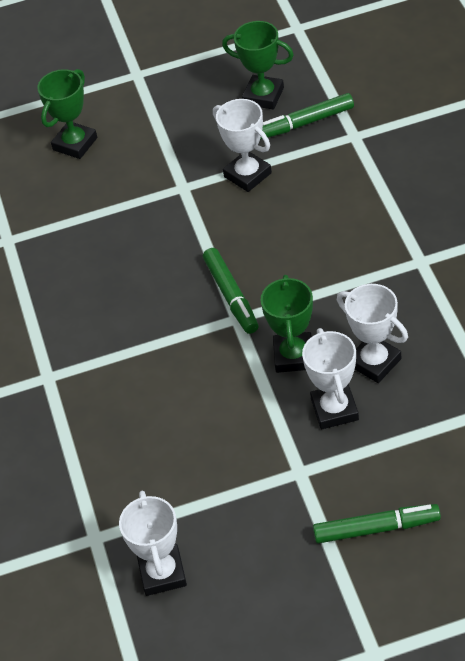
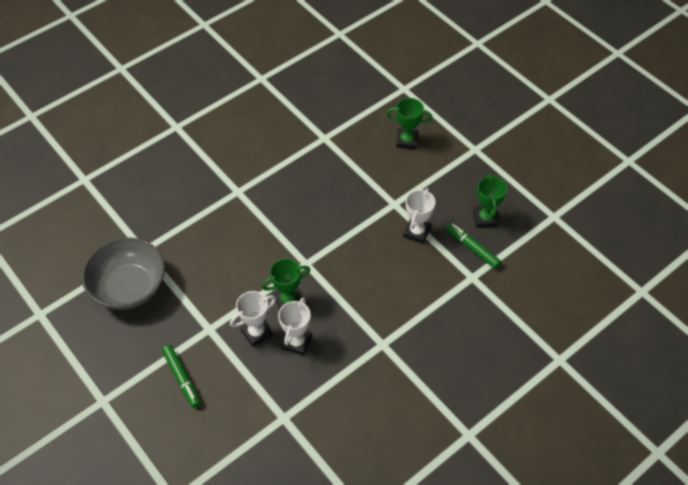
camera: 60 degrees right, 5 degrees up
white trophy [119,490,187,596] -> grey bowl [82,238,165,310]
green marker [203,248,259,334] -> none

